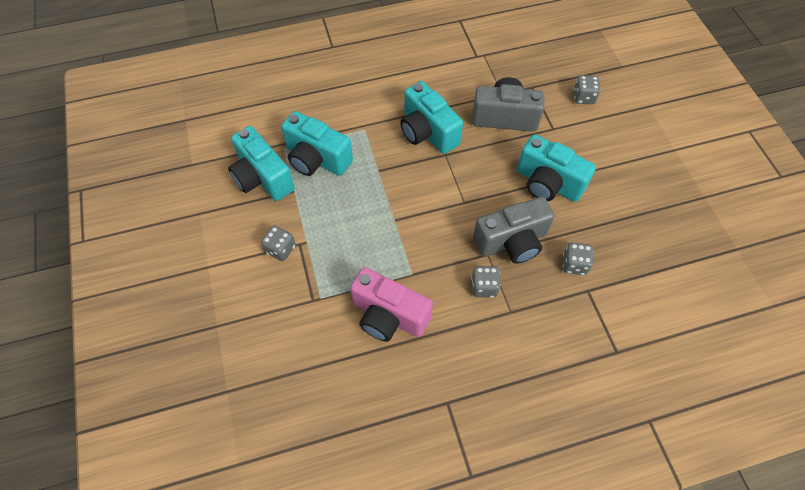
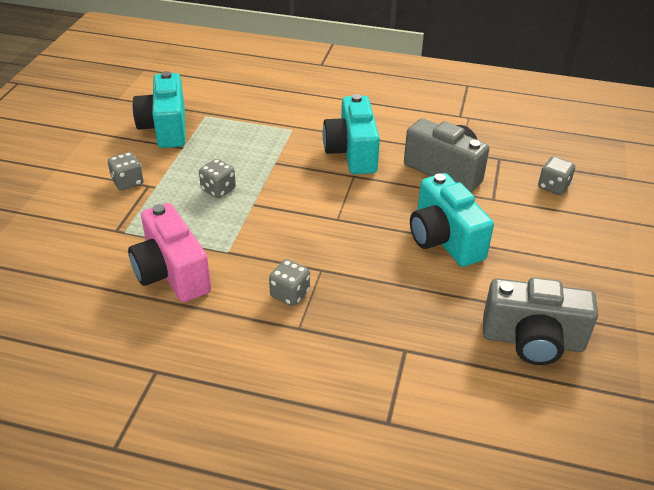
camera: 30 degrees right, 20 degrees down
turquoise camera [281,111,353,176] -> none
grey camera [473,197,555,264] -> grey camera moved to [483,277,598,365]
grey dice [563,242,593,275] -> grey dice moved to [199,159,236,198]

